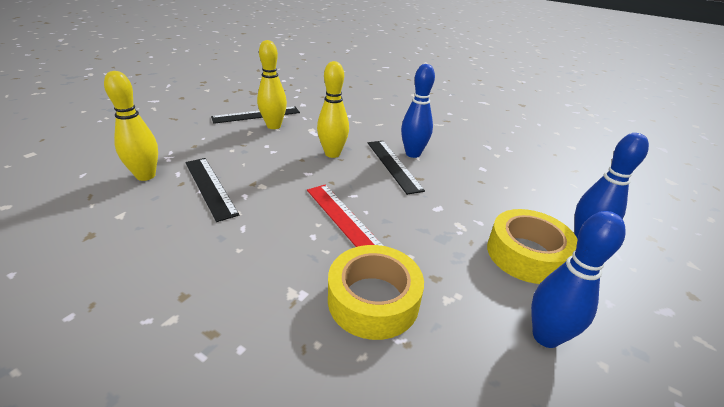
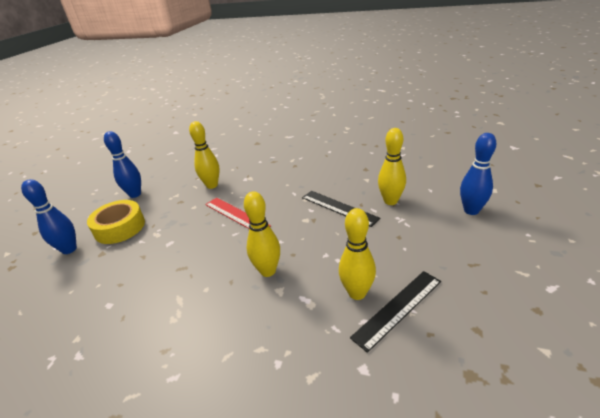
camera: 170 degrees right, 0 degrees up
yellow tape [328,245,424,340] -> yellow bowling pin [189,121,220,189]
black ruler [368,141,425,195] -> none
blue bowling pin [401,64,435,158] -> blue bowling pin moved to [460,133,497,215]

